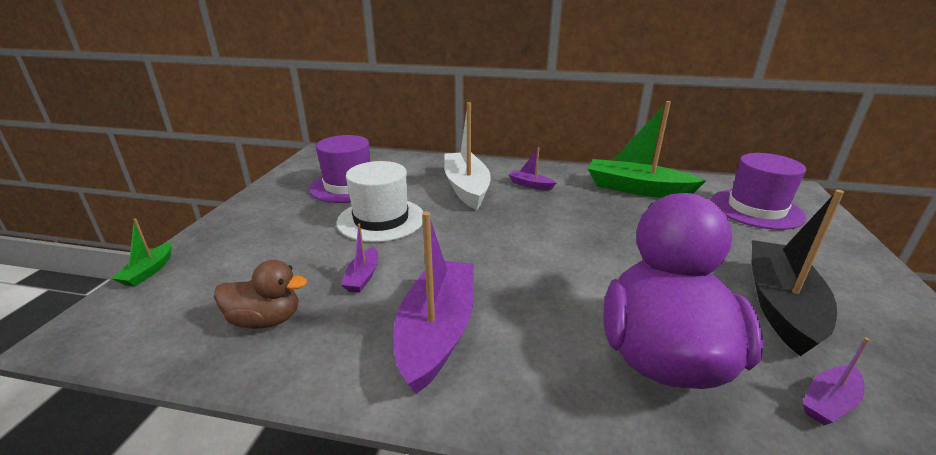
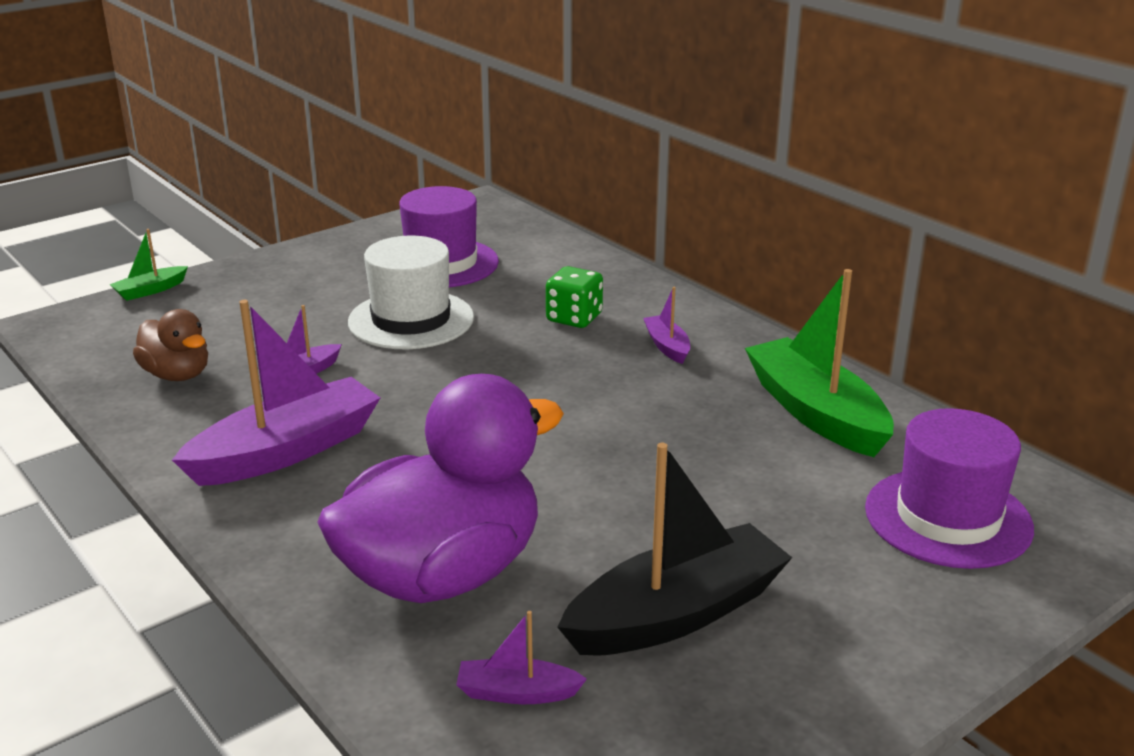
camera: 40 degrees right, 0 degrees up
white boat [444,102,491,210] -> green dice [546,266,603,328]

